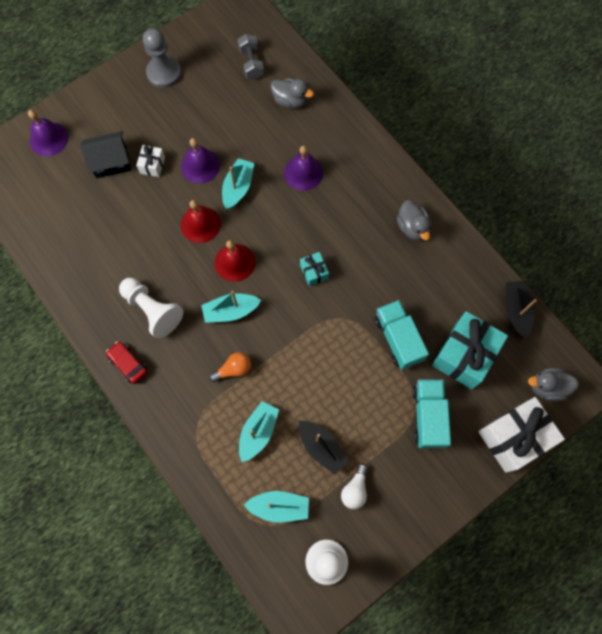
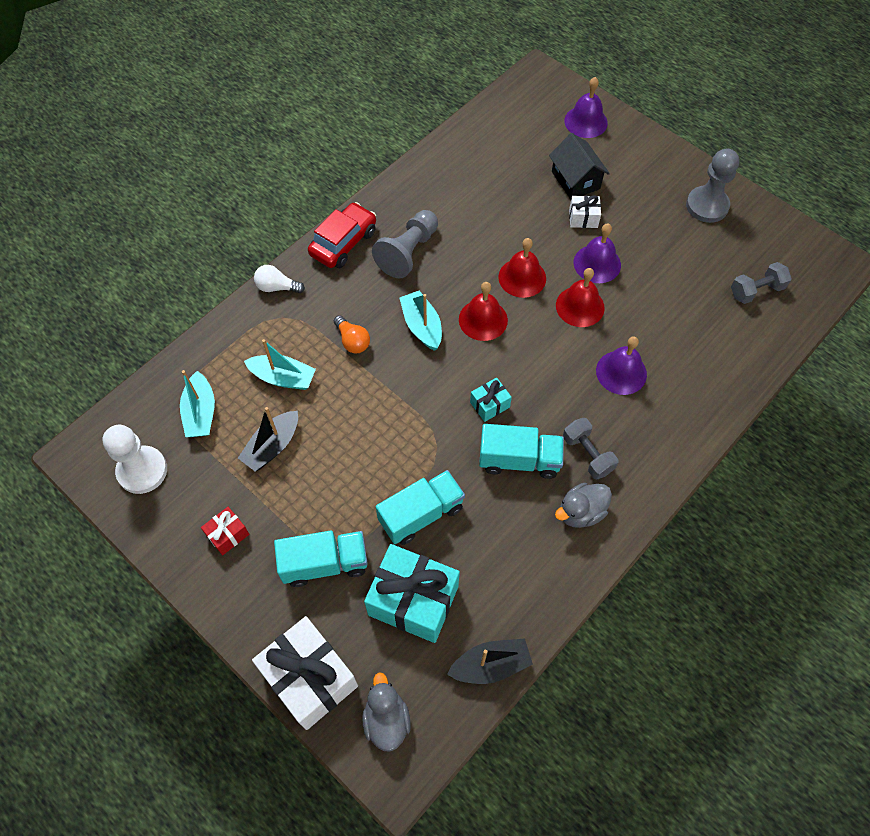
camera: 80 degrees right, 10 degrees down
red car [106,341,147,384] -> red car [308,202,376,268], size x1.54
white pawn [119,278,183,338] -> grey pawn [372,210,438,279]
turquoise boat [222,158,254,209] -> red bell [556,268,605,327]
grey duck [271,78,314,108] -> none
white light bulb [341,463,368,509] -> white light bulb moved to [254,265,305,293]
none -> red gift [201,507,249,555]
none -> turquoise truck [479,424,564,479]
none -> grey dumbbell [563,418,619,479]

